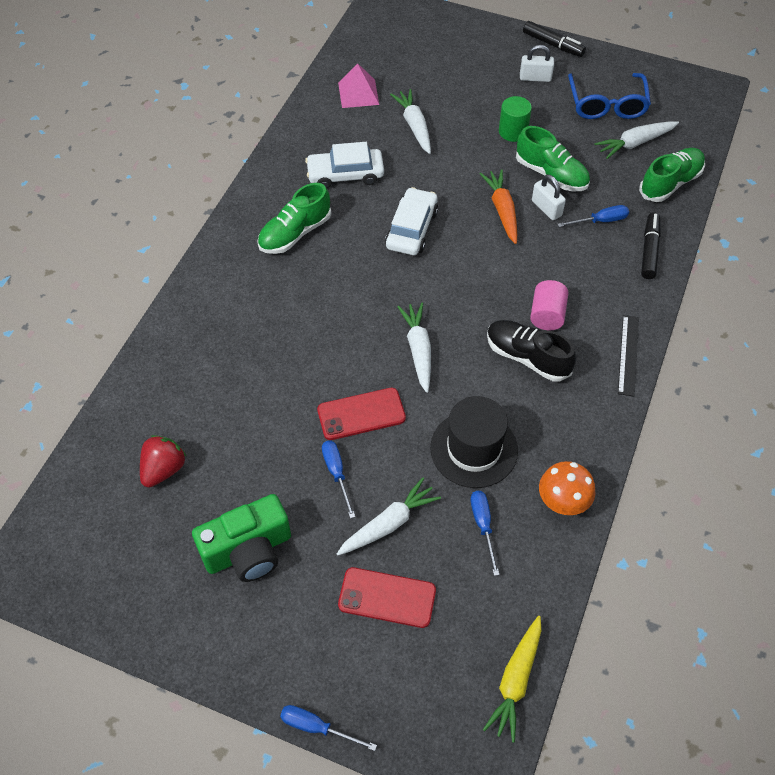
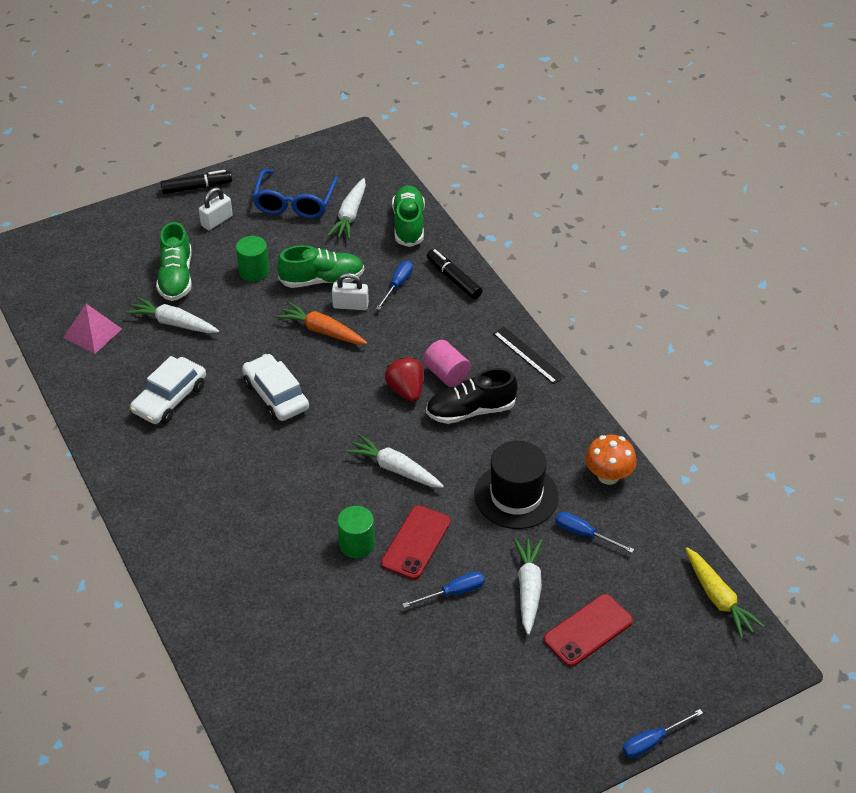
camera: 50 degrees left, 10 degrees down
red strawberry [140,435,187,487] -> red strawberry moved to [385,357,424,402]
green camera [192,494,291,582] -> none
green shoe [257,183,331,254] -> green shoe moved to [156,222,192,301]
blue screwdriver [322,441,355,519] -> blue screwdriver turned 135 degrees clockwise [402,571,485,608]
blue glasses [568,73,651,119] -> blue glasses turned 60 degrees clockwise [252,169,338,219]
none -> green cylinder [337,506,375,558]

